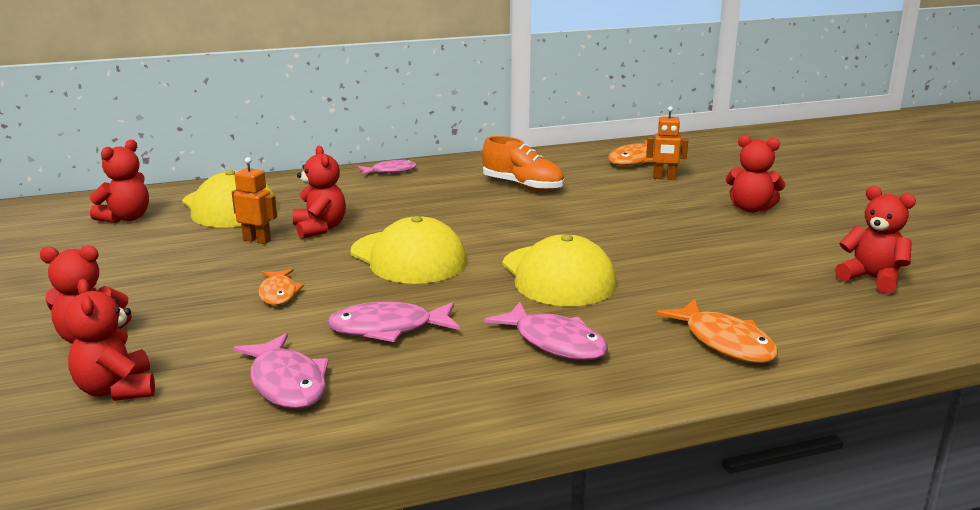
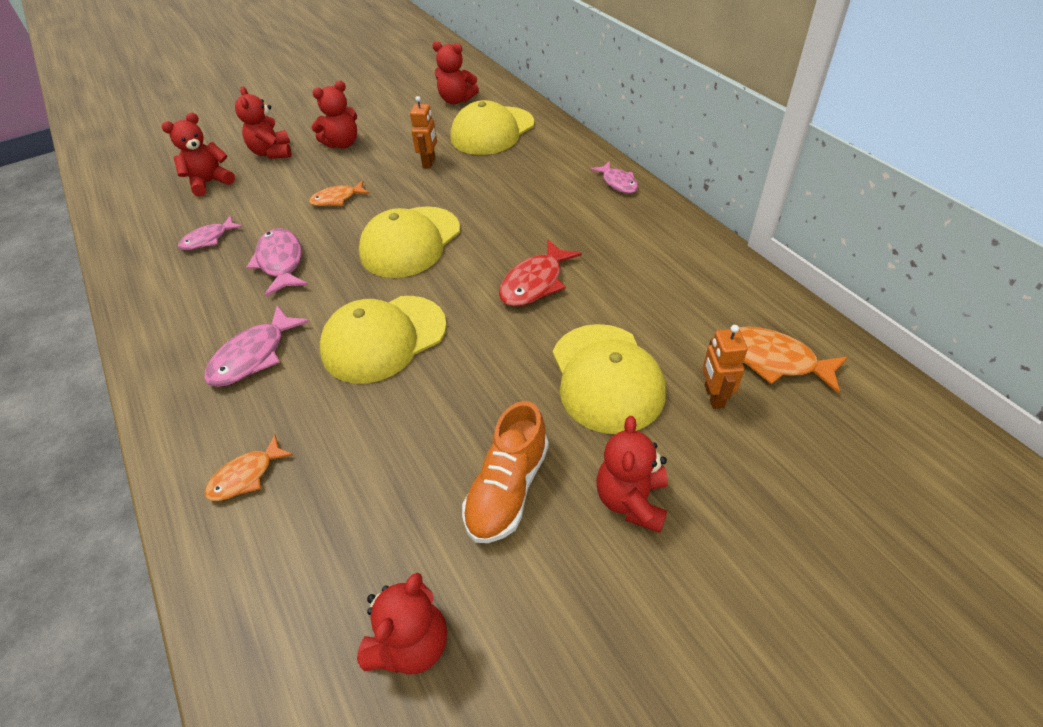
camera: 80 degrees right, 25 degrees up
pink fish [233,333,329,409] -> pink fish [178,215,242,250], size x0.66
red teddy bear [293,146,346,239] -> red teddy bear moved to [311,81,357,149]
orange shoe [482,136,564,191] -> orange shoe moved to [462,401,549,543]
orange fish [656,299,778,363] -> orange fish [204,434,293,501], size x0.66
none -> red fish [499,239,582,307]
none -> yellow cap [553,324,666,434]

